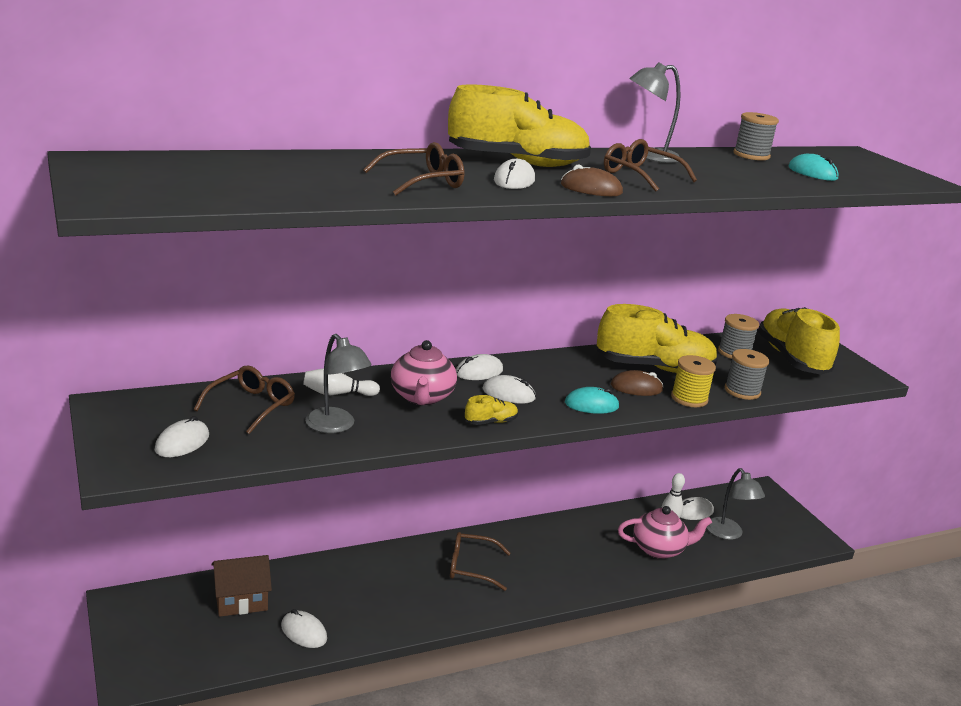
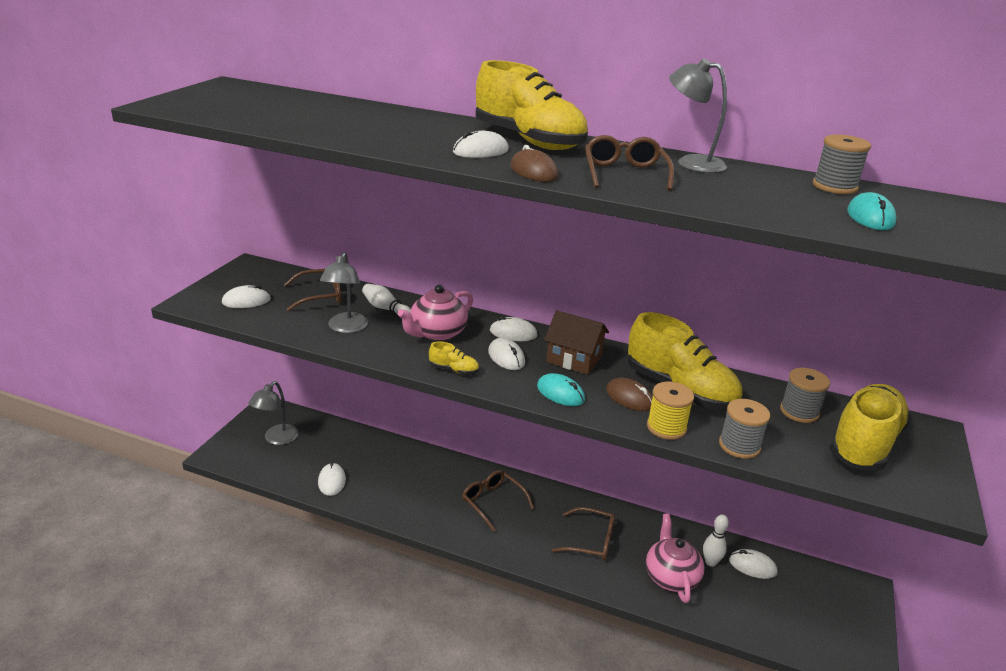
camera: 45 degrees right, 5 degrees up
brown house [212,555,272,617] -> brown house moved to [544,310,609,375]
brown glasses [363,142,464,196] -> brown glasses moved to [552,507,615,561]
pink teapot [618,506,712,559] -> pink teapot turned 135 degrees counterclockwise [646,514,705,603]
grey lamp [707,468,765,540] -> grey lamp moved to [248,381,299,445]

